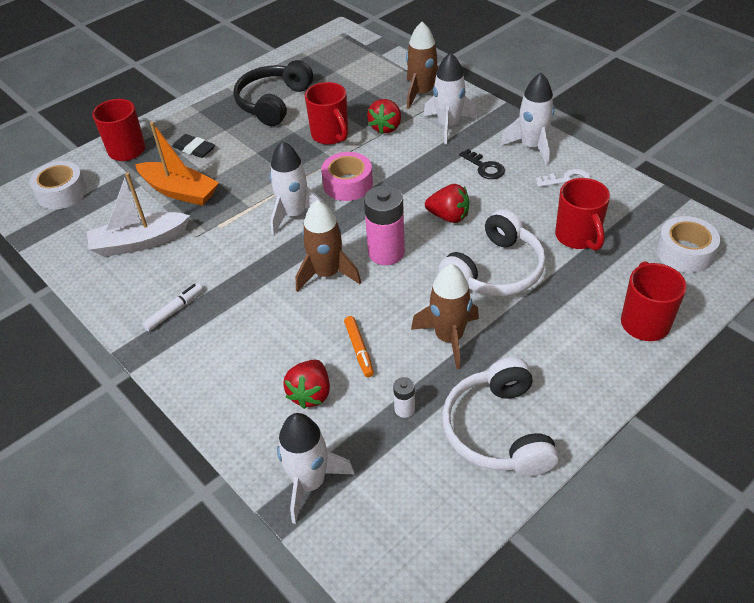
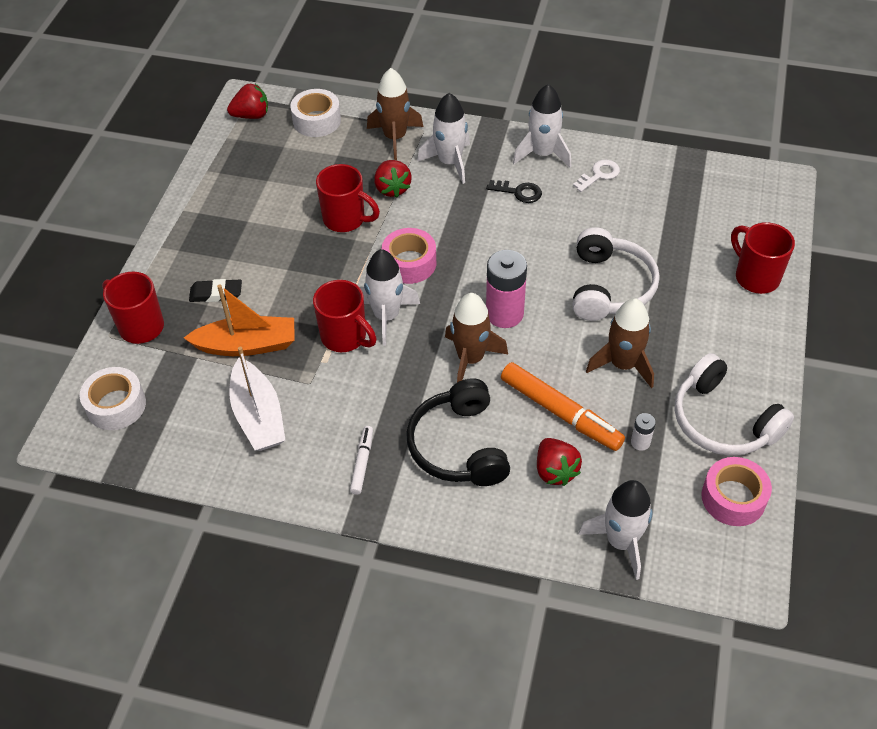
camera: 35 degrees left, 5 degrees up
white boat [87,172,190,257] -> white boat turned 60 degrees counterclockwise [229,346,285,451]
black headphones [233,60,313,126] -> black headphones moved to [406,378,510,486]
orange marker [344,316,374,377] -> orange marker [501,362,625,451], size x1.90
red strawberry [425,184,470,223] -> red strawberry moved to [227,84,268,119]
red mug [555,178,610,251] -> red mug moved to [313,280,377,352]
white tape [656,216,720,273] -> white tape moved to [290,89,341,137]
none -> pink tape [702,457,772,526]

